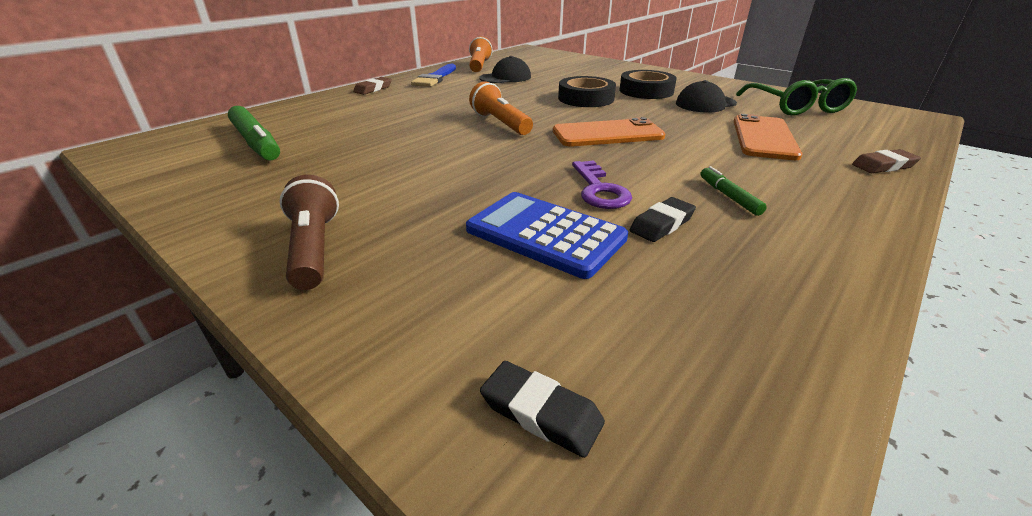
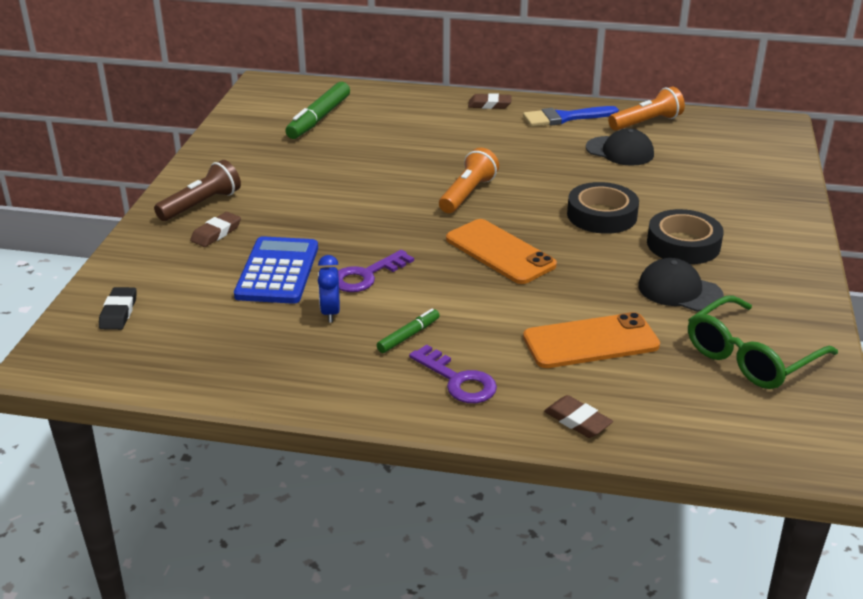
camera: 60 degrees right, 0 degrees up
black eraser [630,197,696,242] -> blue clock [318,255,340,323]
none -> brown eraser [190,212,241,247]
none -> purple key [409,345,497,403]

